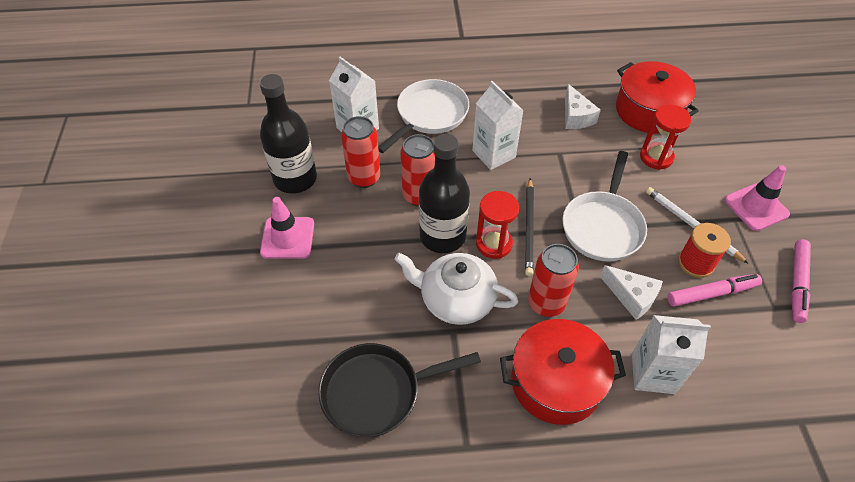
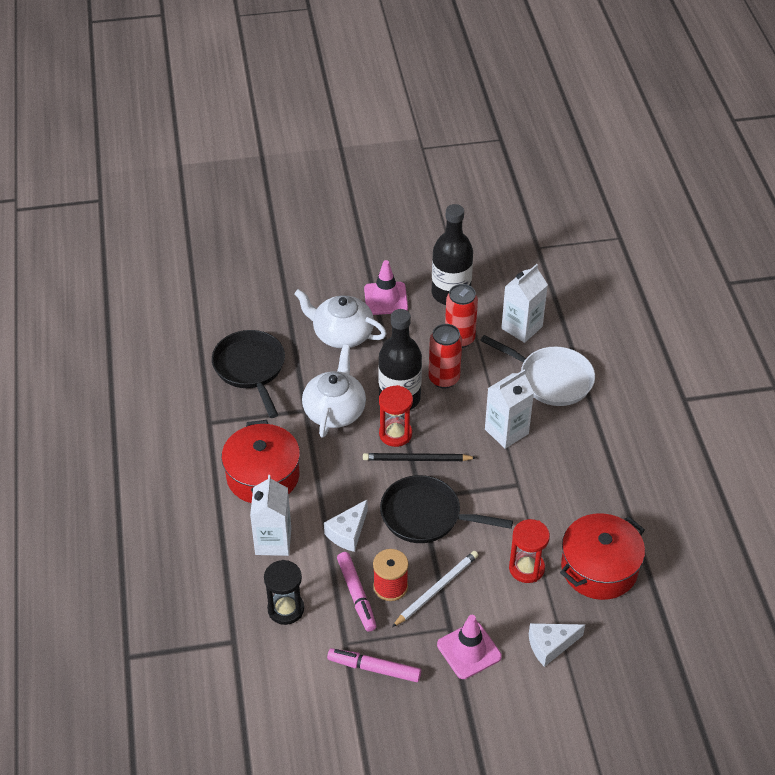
camera: 85 degrees right, 5 degrees down
red can [528,244,579,317] -> none
white pan [563,151,647,262] -> black pan [380,475,513,543]
white cheese [565,84,601,129] -> white cheese moved to [529,623,585,667]
none -> black hourglass [264,560,304,625]
none -> white teapot [294,289,387,348]

